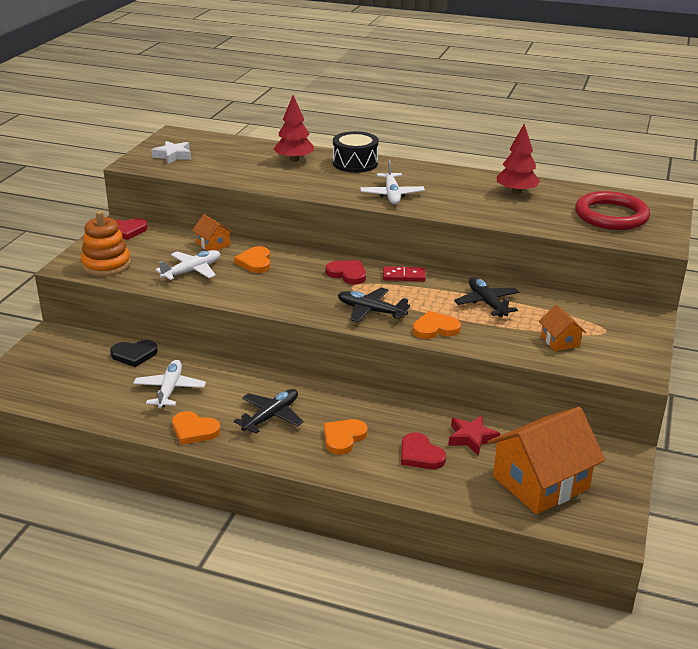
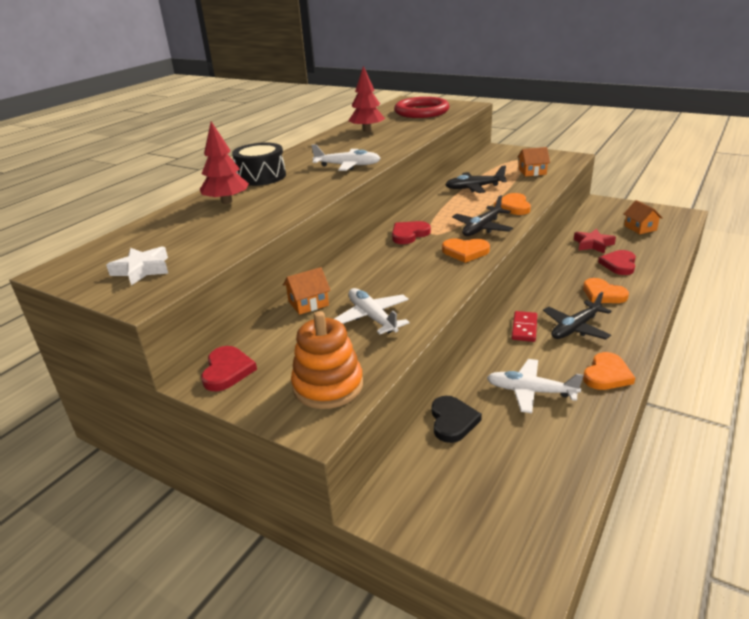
camera: 75 degrees left, 0 degrees up
orange heart [234,246,270,273] -> orange heart moved to [442,238,490,263]
black plane [234,389,304,434] -> black plane turned 90 degrees counterclockwise [543,292,612,340]
red domino [383,266,426,281] -> red domino moved to [512,311,537,342]
red heart [401,433,446,469] -> red heart turned 135 degrees clockwise [598,250,636,275]
orange house [488,407,605,514] -> orange house [623,200,663,234], size x0.47

